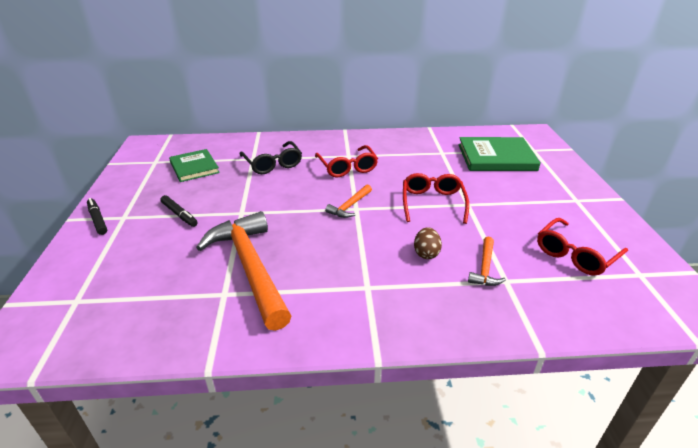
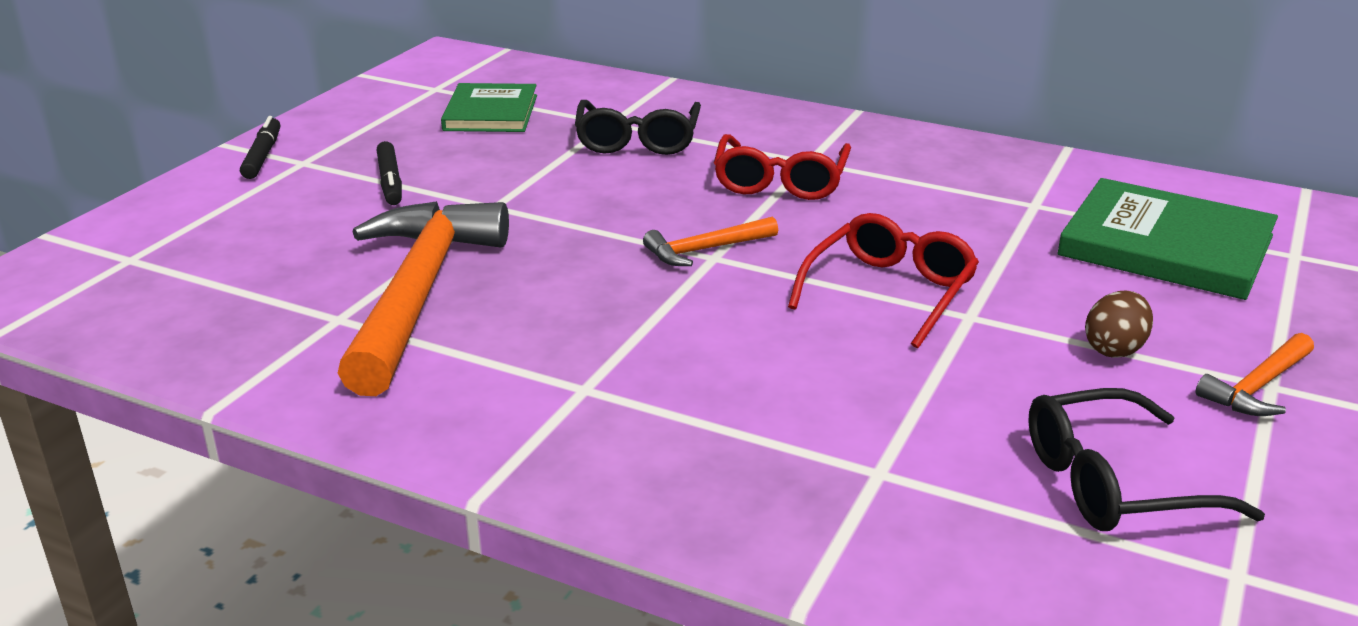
camera: 30 degrees right, 5 degrees down
brown egg [414,227,442,259] -> brown egg moved to [1085,291,1153,358]
orange hammer [468,237,506,286] -> orange hammer moved to [1195,333,1314,416]
red glasses [537,218,628,275] -> black glasses [1028,388,1265,531]

